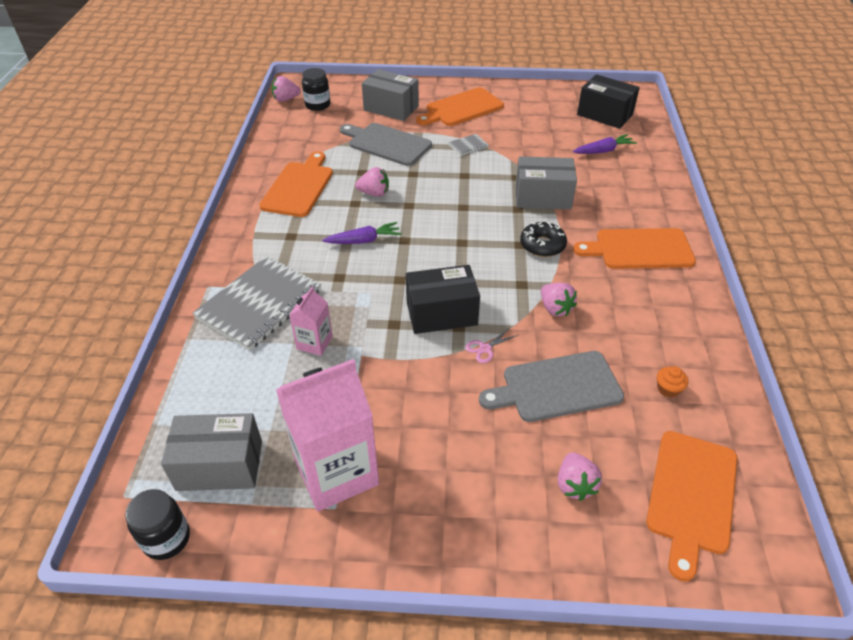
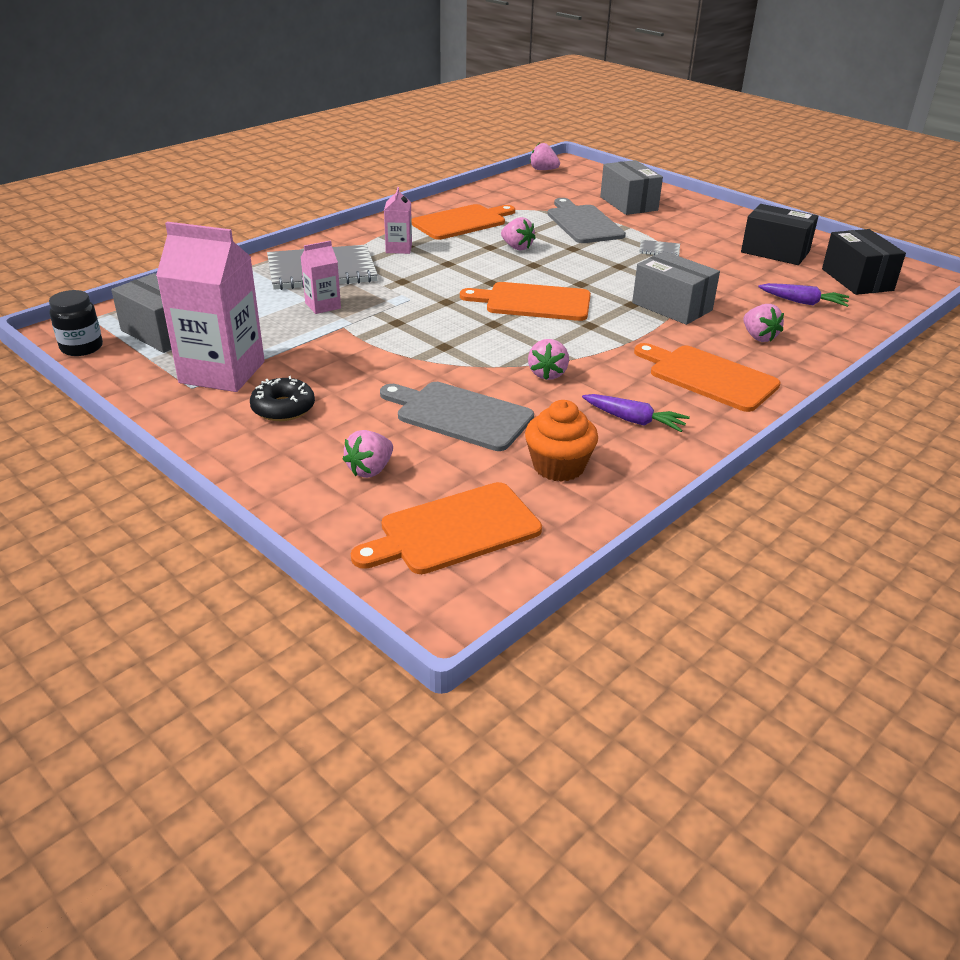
camera: 40 degrees right, 10 degrees down
black jar [302,68,330,111] -> none
purple carrot [322,222,401,244] -> purple carrot moved to [582,394,690,432]
black box [406,265,480,334] -> black box moved to [741,204,818,265]
orange cutting board [416,87,504,126] -> orange cutting board moved to [460,282,591,321]
pink scissors [465,328,518,363] -> none
black donut [520,222,567,257] -> black donut moved to [250,376,315,421]
orange cupcake [657,366,688,398] -> orange cupcake [525,400,598,482], size x1.94
none -> pink carton [384,187,412,254]
none -> pink strawberry [743,304,784,342]

